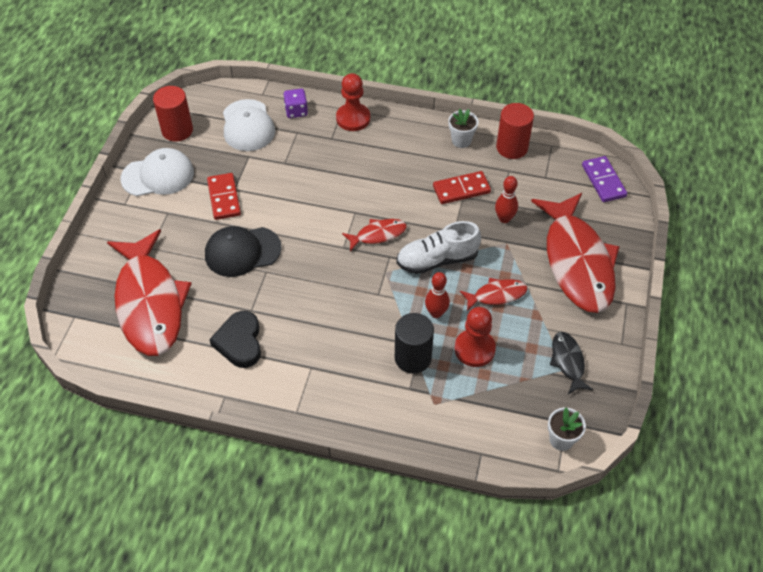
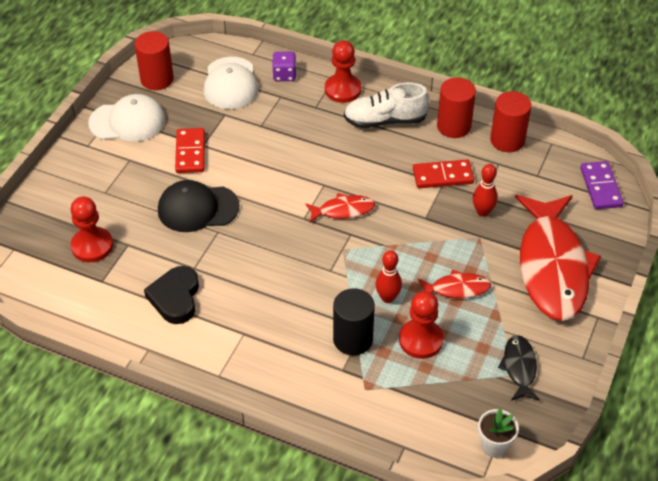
camera: 10 degrees right, 5 degrees down
red fish [107,229,192,356] -> red pawn [70,197,113,262]
white shoe [396,221,481,274] -> white shoe moved to [344,82,429,128]
white flower pot [448,109,478,148] -> red cylinder [437,77,476,138]

